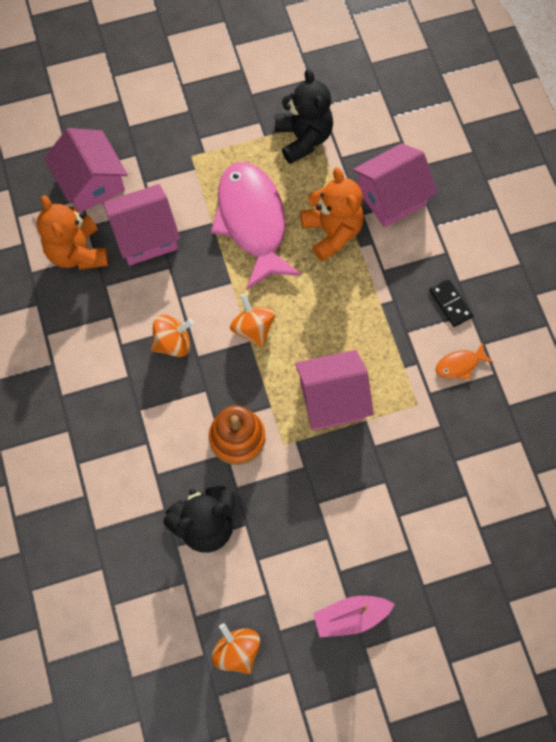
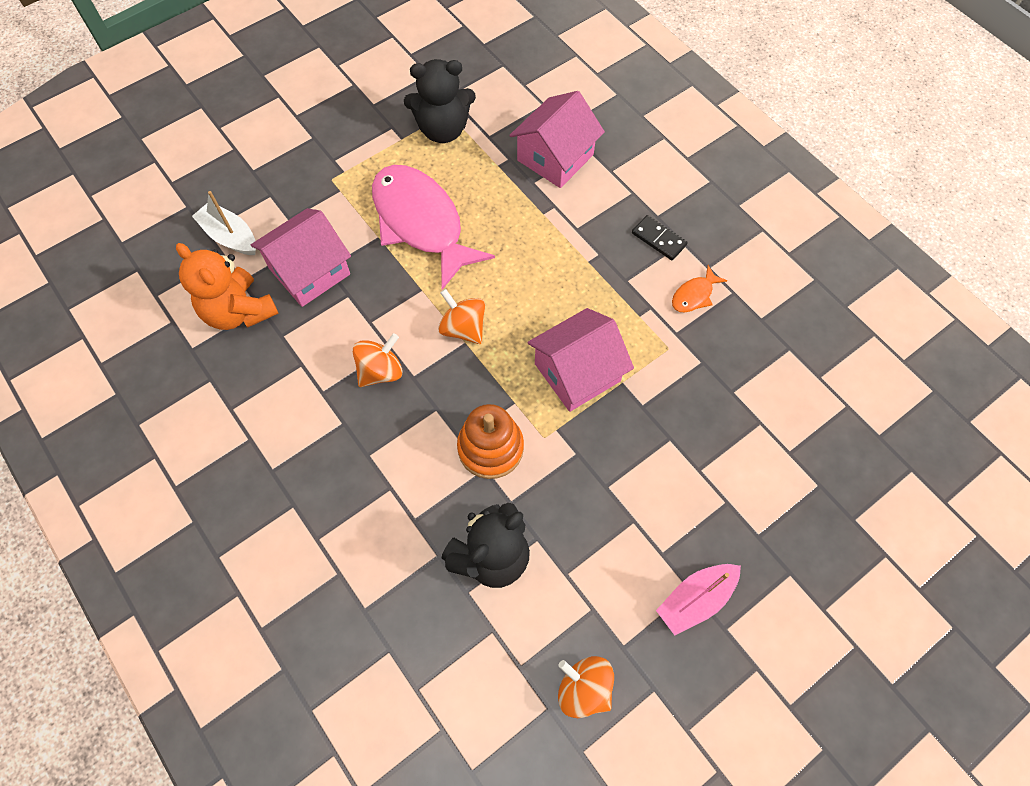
camera: 20 degrees left, 5 degrees down
pink house [44,128,128,213] -> white boat [192,191,256,255]
black teddy bear [275,69,333,164] -> black teddy bear turned 120 degrees clockwise [404,59,476,143]
orange teddy bear [300,167,363,262] -> none

